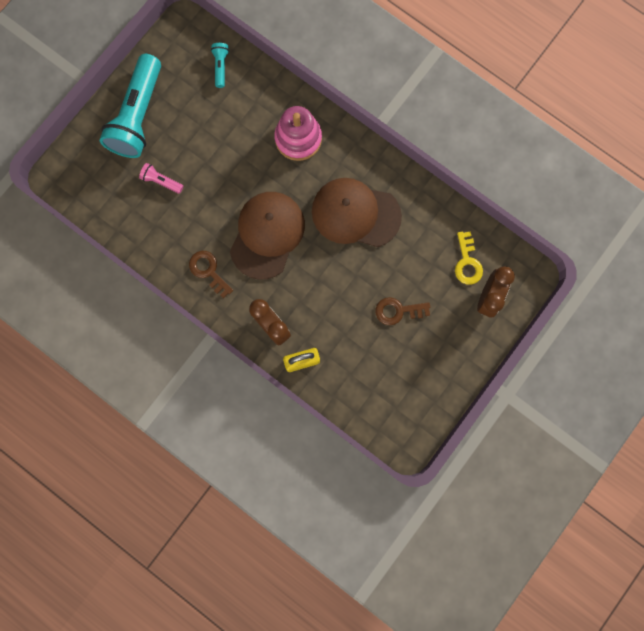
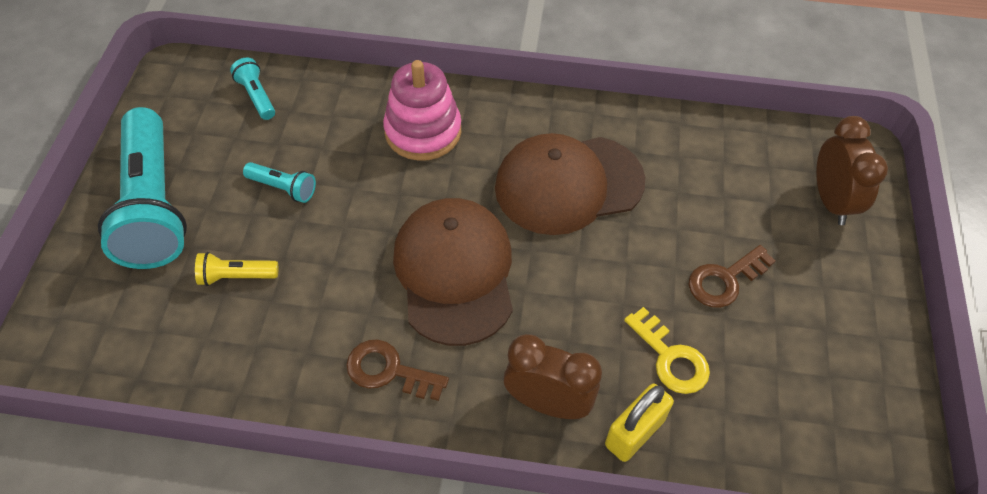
camera: 30 degrees left, 25 degrees down
pink flashlight [139,163,183,194] -> yellow flashlight [195,252,278,286]
yellow key [455,231,483,285] -> yellow key moved to [624,307,710,394]
none -> turquoise flashlight [243,162,316,203]

